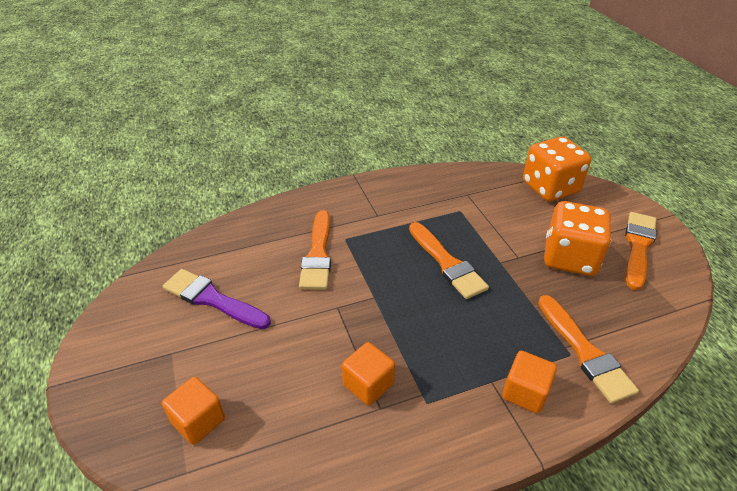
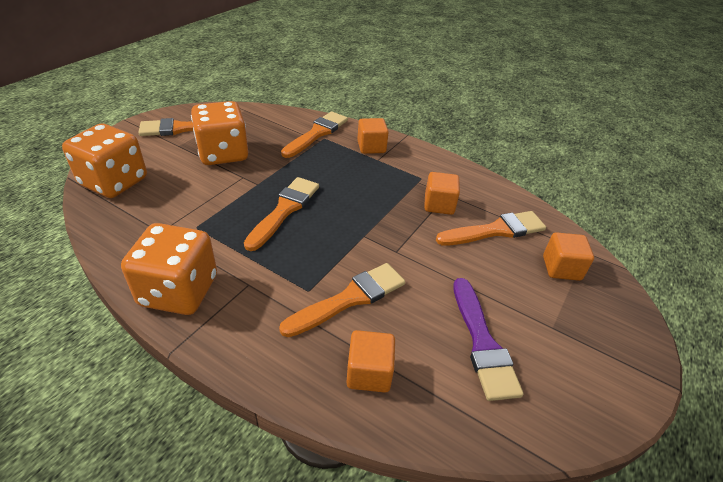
camera: 130 degrees left, 0 degrees up
none -> orange dice [121,223,217,315]
none -> orange cube [346,330,395,393]
none -> orange brush [436,211,546,246]

